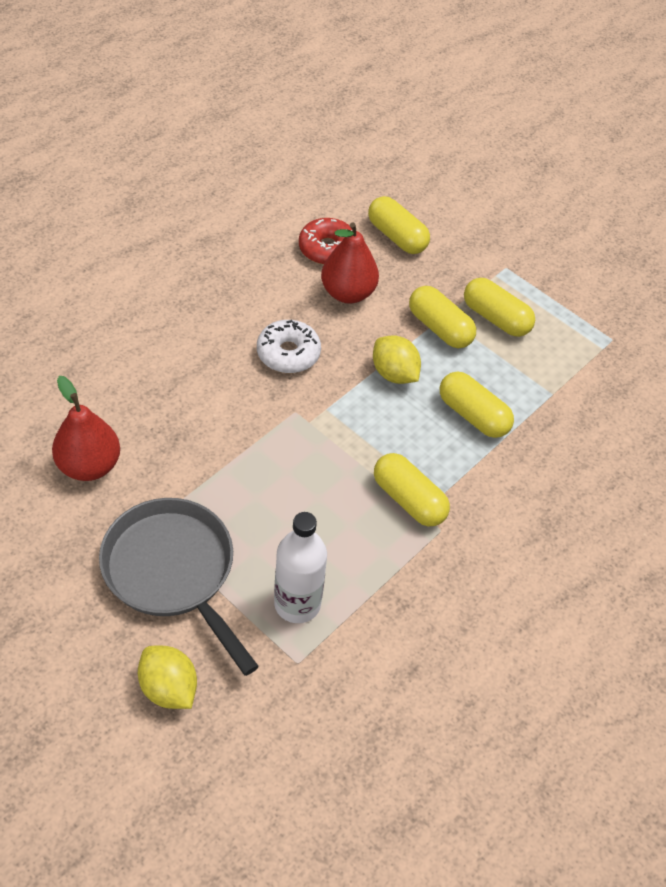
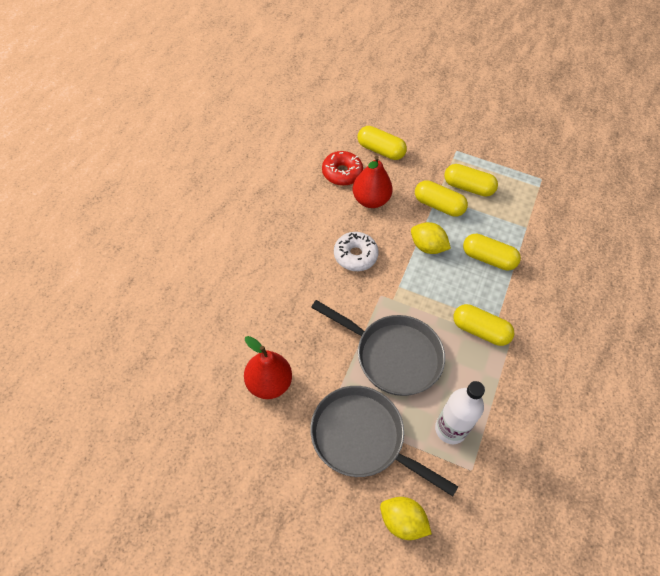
camera: 20 degrees left, 5 degrees up
none -> grey pan [311,300,445,396]

